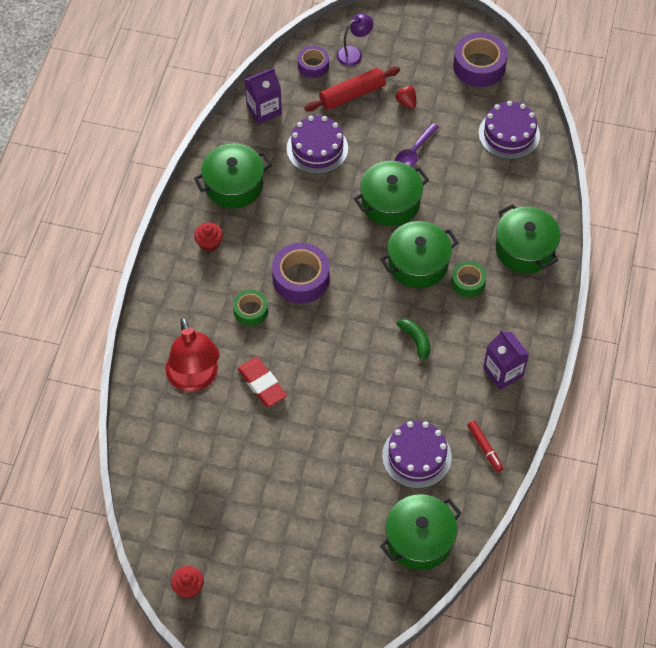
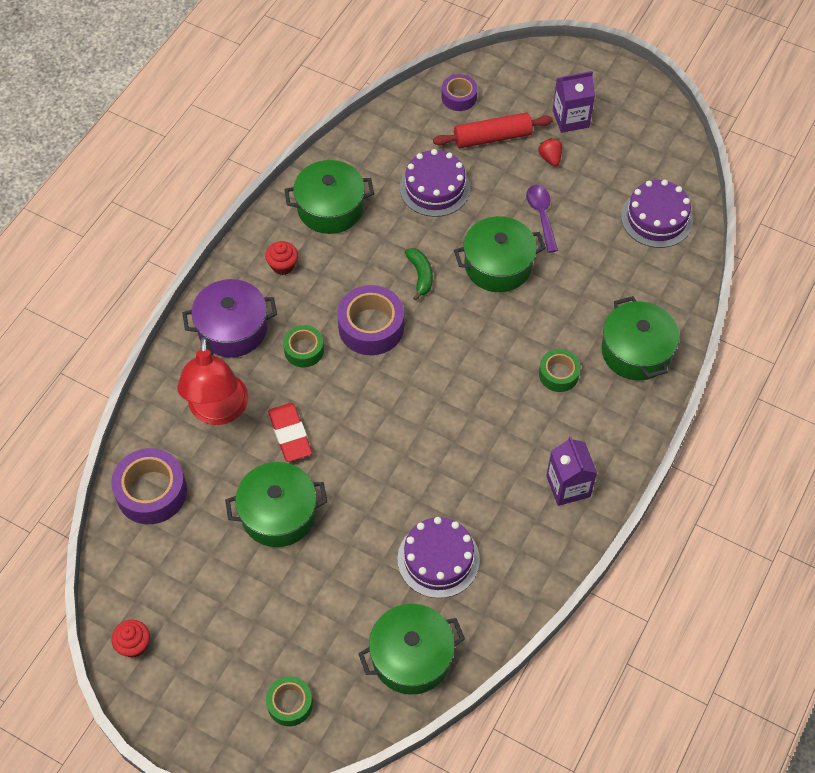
camera: 15 degrees right, 0 degrees up
purple carton [244,68,282,124] -> purple carton moved to [553,71,595,133]
purple lamp [336,14,373,66] -> none
green pot [380,221,459,288] -> green pot moved to [225,462,327,547]
purple spoon [395,123,439,167] -> purple spoon turned 120 degrees clockwise [526,185,558,253]
green banana [397,319,430,366] -> green banana moved to [404,248,433,301]
purple tape [453,32,508,87] -> purple tape moved to [111,448,187,524]
red marker [467,421,503,472] -> none
none -> purple pot [182,279,277,358]
none -> green tape [266,676,313,726]

